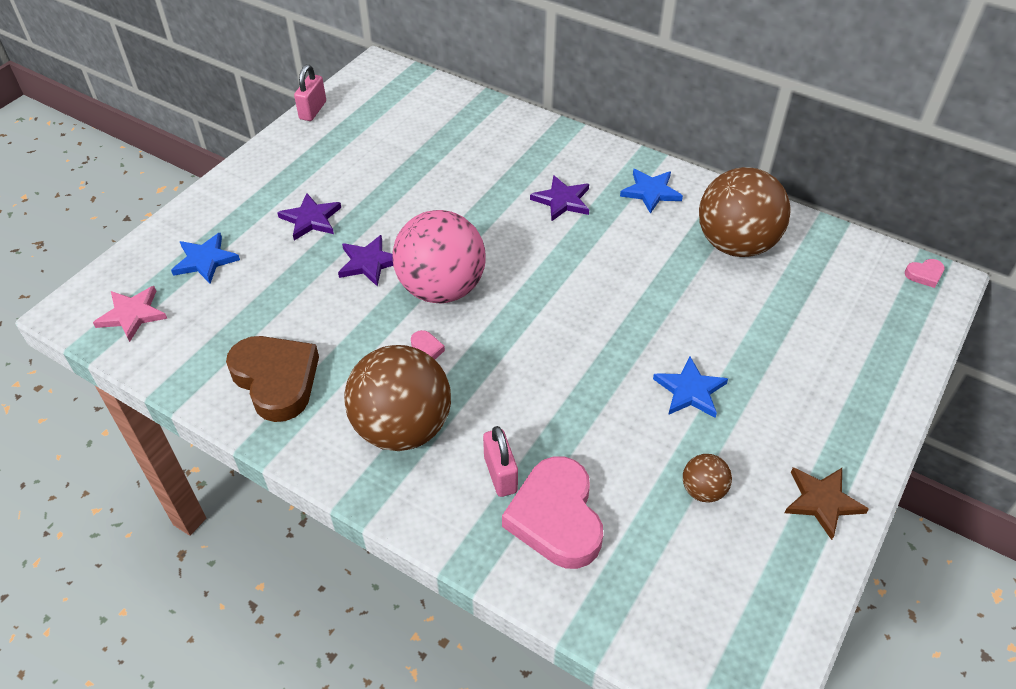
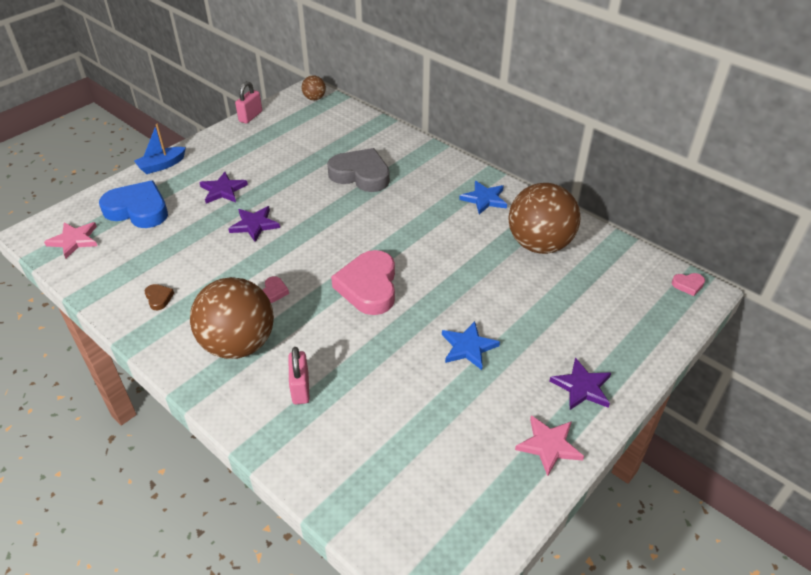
camera: 10 degrees right, 5 degrees down
blue star [171,233,240,283] -> blue heart [99,180,168,228]
brown heart [226,336,319,422] -> brown heart [145,284,174,310], size x0.42
pink ball [392,210,486,303] -> none
pink heart [502,456,603,569] -> pink heart moved to [331,250,395,315]
purple star [530,175,589,221] -> purple star moved to [549,358,611,410]
brown ball [683,454,732,503] -> brown ball moved to [302,75,326,100]
brown star [784,467,869,540] -> pink star [515,415,584,476]
none -> blue boat [134,124,186,174]
none -> grey heart [327,148,390,192]

